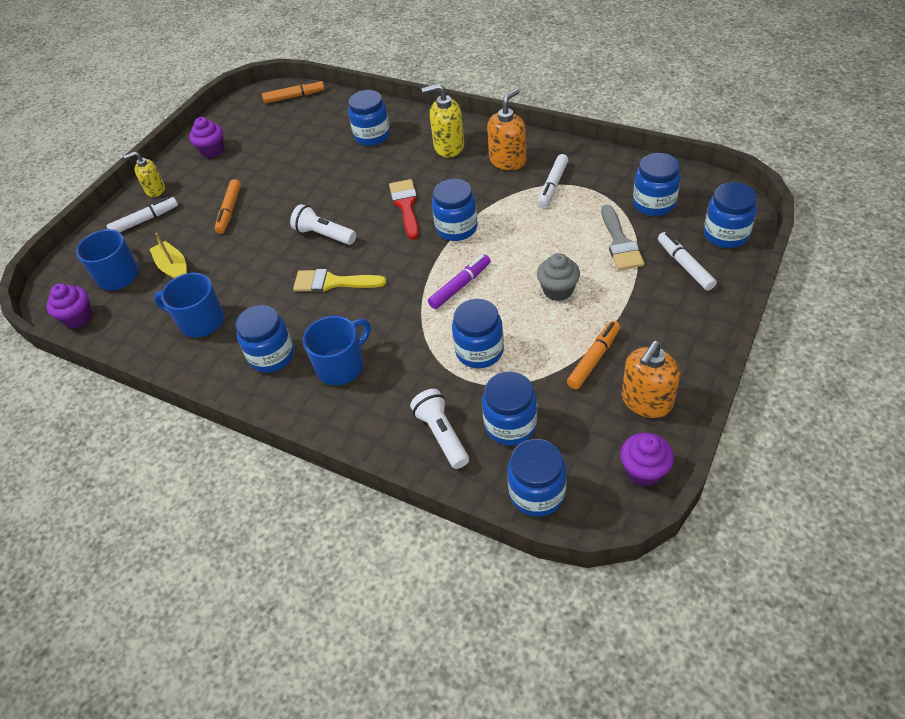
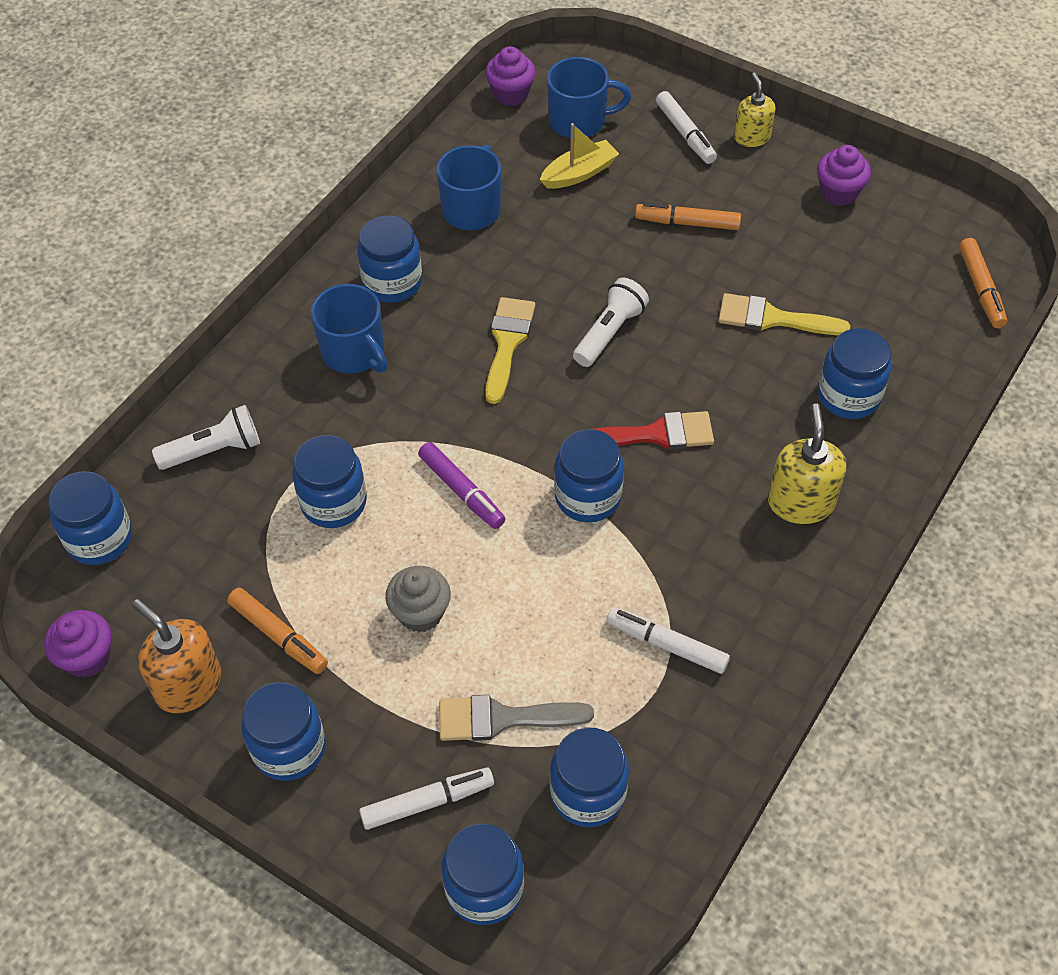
camera: 90 degrees right, 5 degrees up
blue jar [482,371,537,445] -> blue jar moved to [241,682,325,781]
orange soap dispenser [487,88,526,170] -> none
none -> yellow brush [719,293,850,335]

